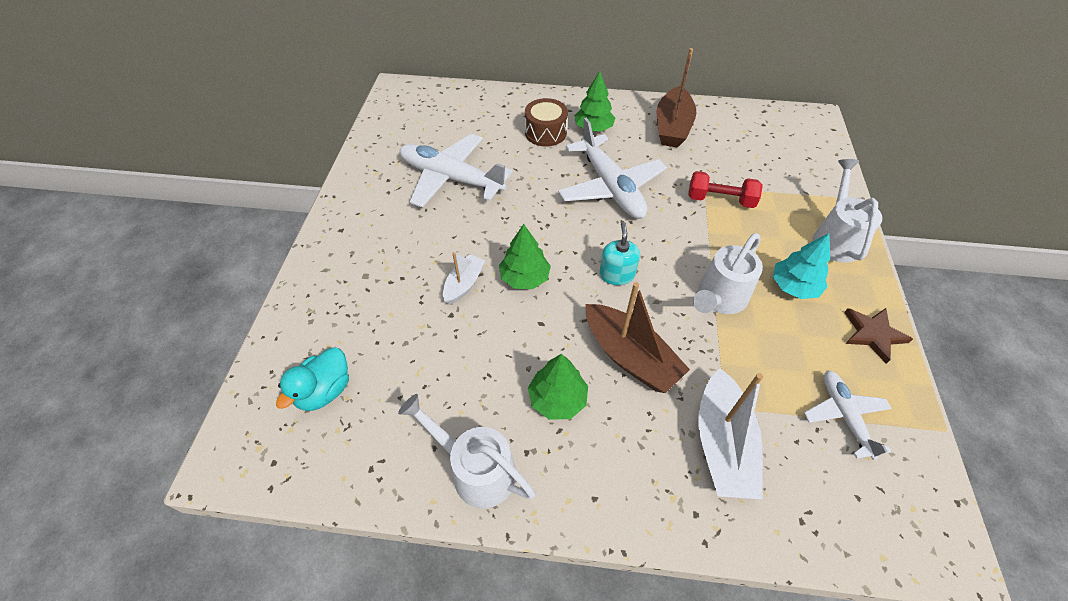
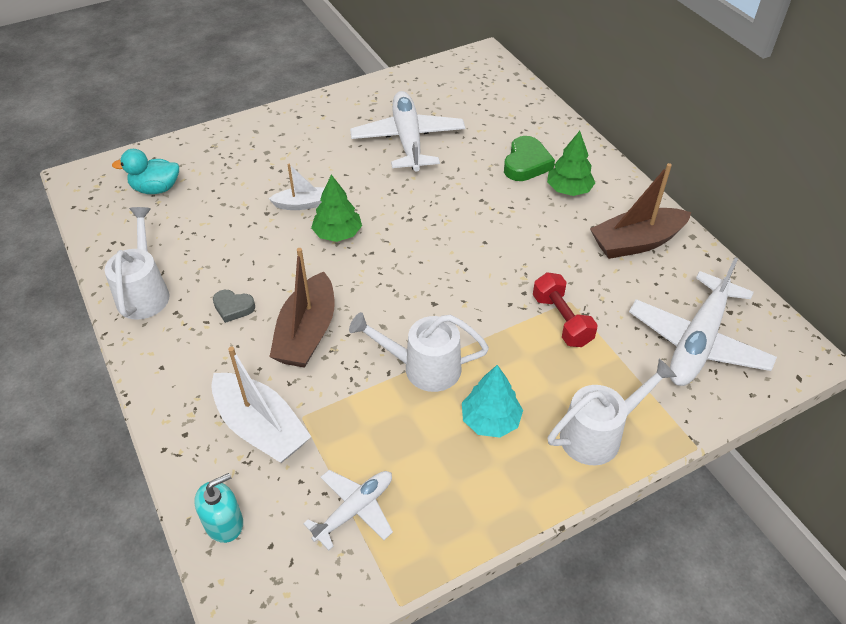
camera: 55 degrees right, 5 degrees down
brown drum [525,98,568,147] -> green heart [504,136,555,181]
green tree [528,354,588,420] -> grey heart [213,290,255,323]
white plane [558,118,667,219] -> white plane moved to [629,257,777,386]
turquoise soap dispenser [599,222,640,285] -> turquoise soap dispenser moved to [194,473,243,543]
white boat [698,368,763,499] -> white boat turned 105 degrees counterclockwise [211,347,311,463]
brown star [844,308,913,364] -> none

